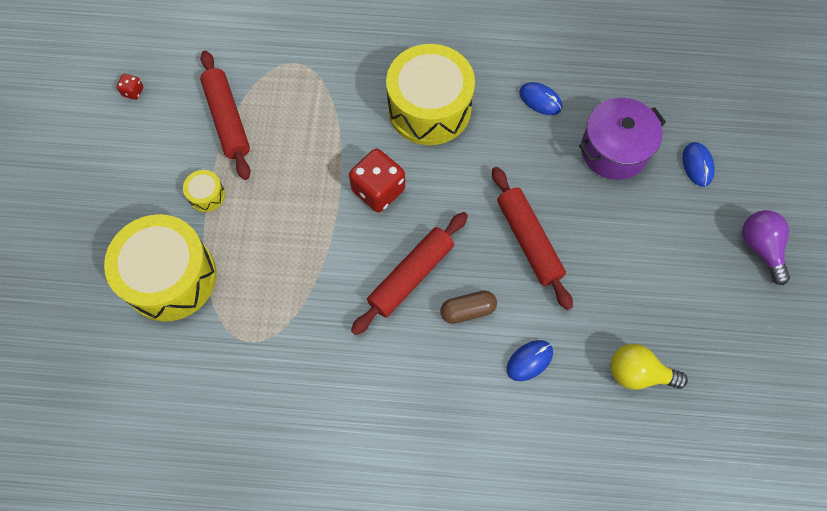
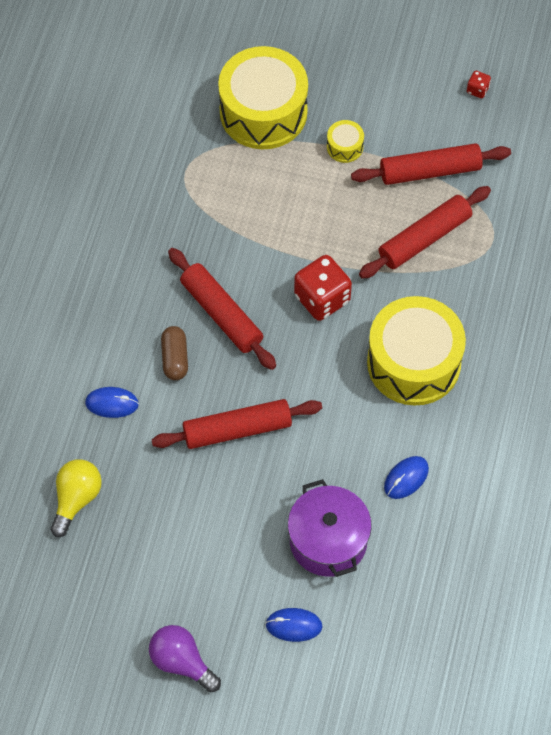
camera: 100 degrees right, 5 degrees down
blue mouse [507,340,553,381] -> blue mouse turned 60 degrees counterclockwise [85,387,139,418]
purple light bulb [742,210,790,285] -> purple light bulb turned 135 degrees counterclockwise [149,625,221,692]
none -> red rolling pin [359,186,491,279]

